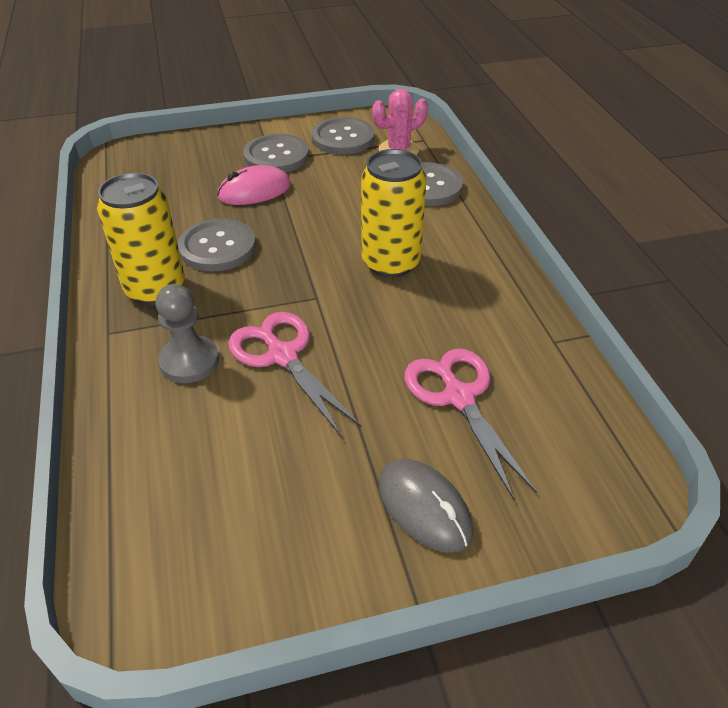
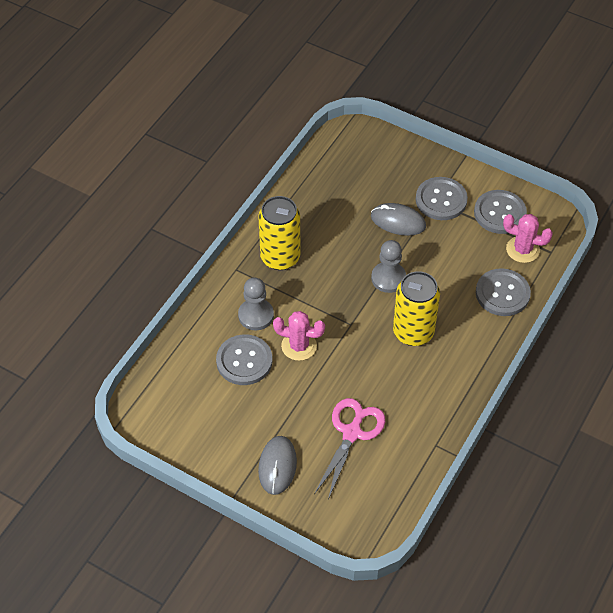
camera: 45 degrees right, 10 degrees up
grey button [178,218,256,272] -> grey button moved to [216,334,273,385]
pink mouse [217,165,291,205] -> grey mouse [371,203,426,236]
pink scissors [228,312,362,436] -> pink cactus [273,311,325,361]
none -> grey pawn [371,240,406,293]

